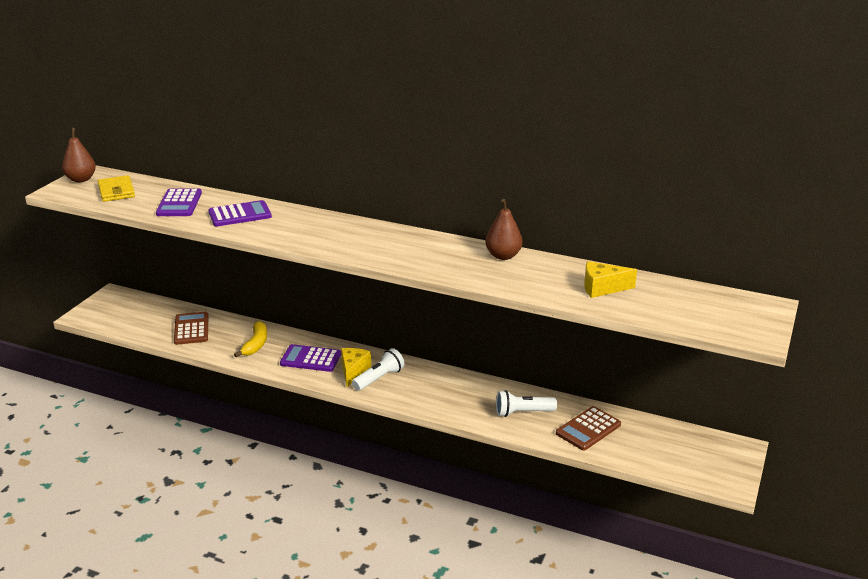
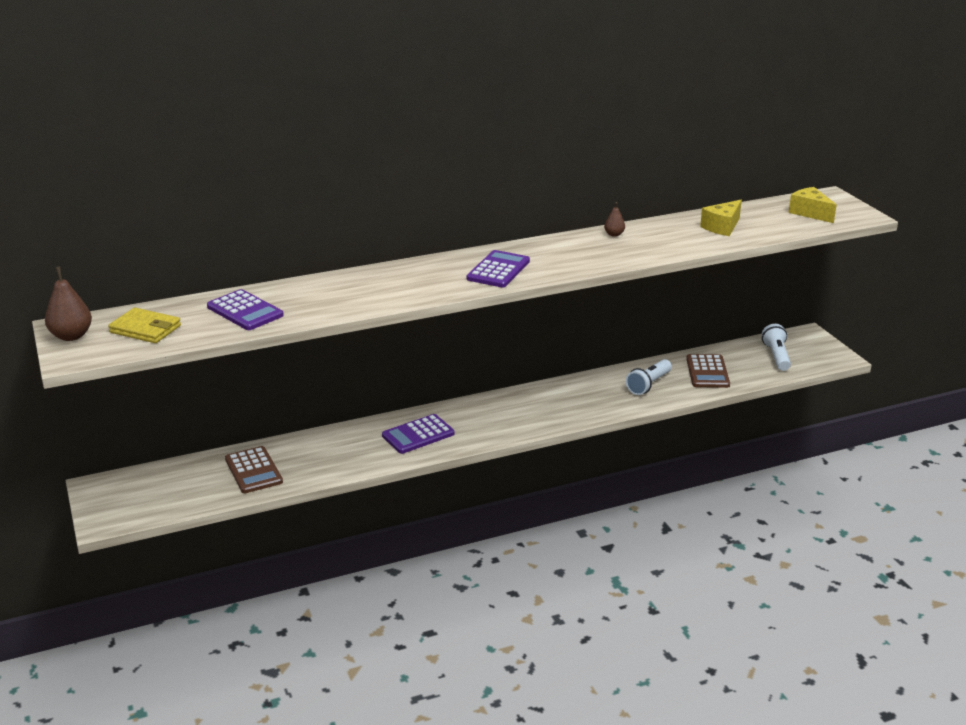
camera: 45 degrees left, 0 degrees up
brown calculator [174,312,208,345] -> brown calculator turned 150 degrees counterclockwise [225,446,283,493]
purple calculator [208,200,272,227] -> purple calculator moved to [467,250,530,288]
yellow banana [234,321,267,357] -> none
yellow cheese [341,348,371,387] -> yellow cheese moved to [789,187,837,223]
white flashlight [352,348,405,391] -> white flashlight moved to [762,324,791,371]
brown pear [485,199,523,260] -> brown pear [604,202,625,237], size x0.55

